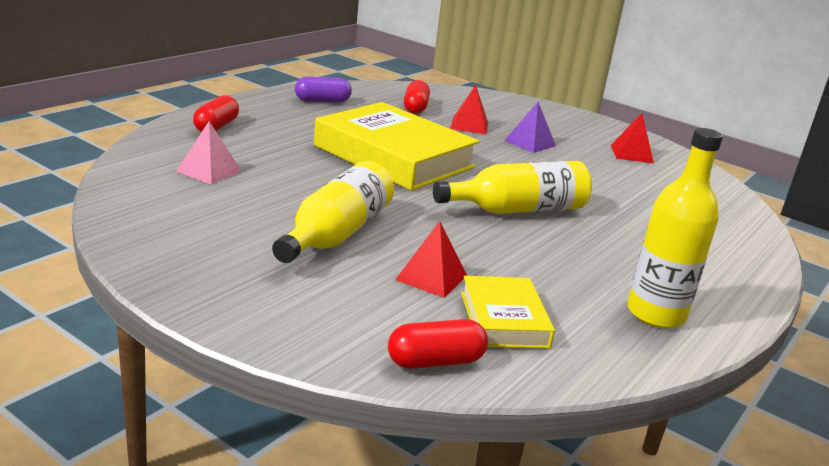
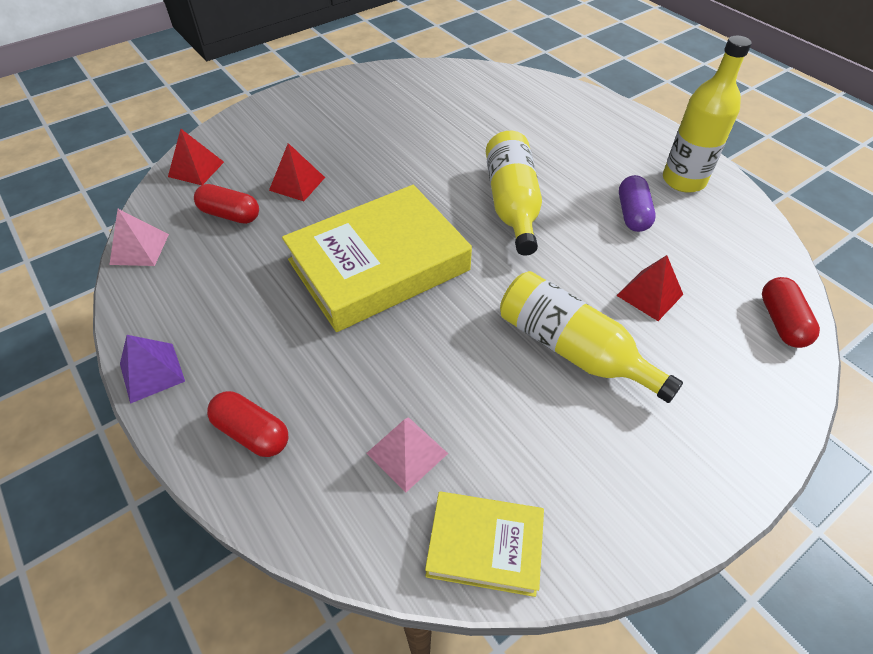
camera: 70 degrees left, 25 degrees up
purple capsule [295,77,352,103] -> purple capsule moved to [619,175,656,232]
yellow book [461,276,555,349] -> yellow book moved to [425,491,544,597]
purple pyramid [504,102,556,153] -> purple pyramid moved to [120,335,185,404]
red pyramid [611,113,654,163] -> red pyramid moved to [168,129,224,185]
none -> pink pyramid [109,209,169,266]

